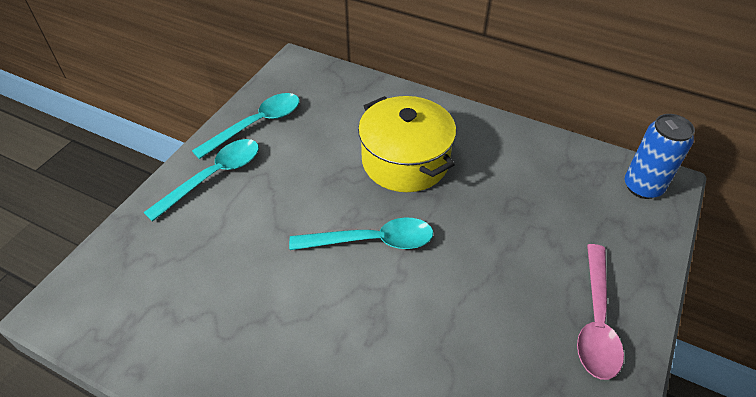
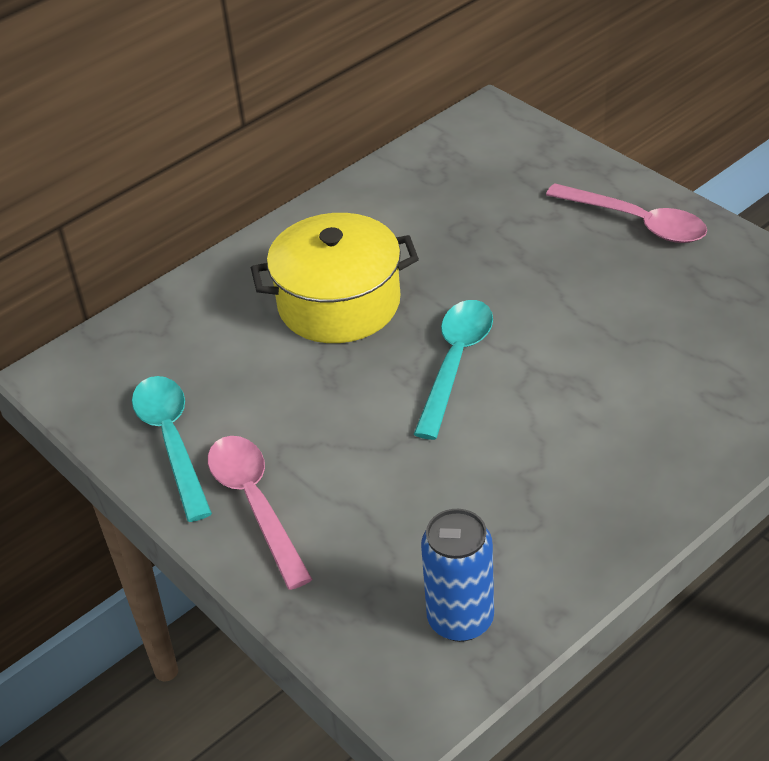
camera: 65 degrees left, 5 degrees down
turquoise spoon [143,139,259,222] -> pink spoon [208,436,312,590]
blue can [625,114,695,199] -> blue can moved to [421,509,494,642]

